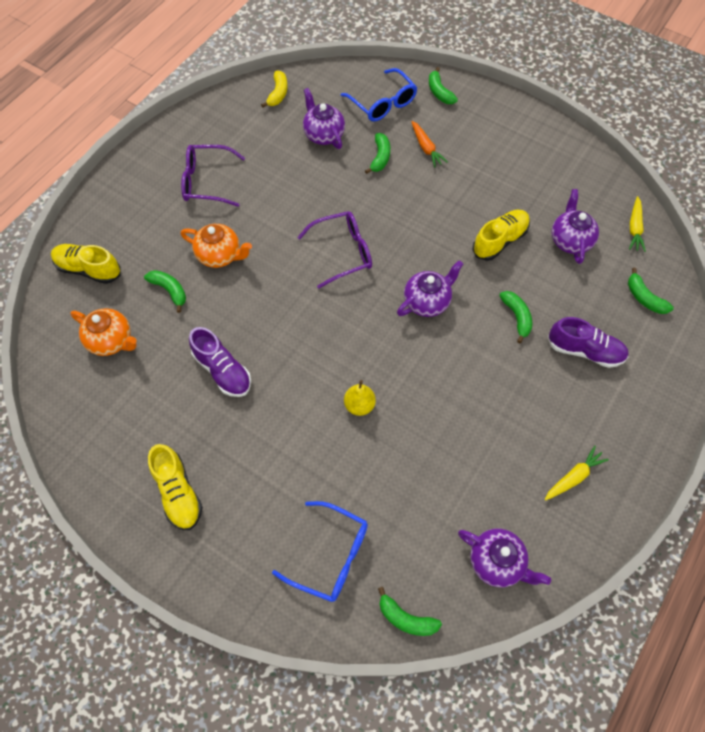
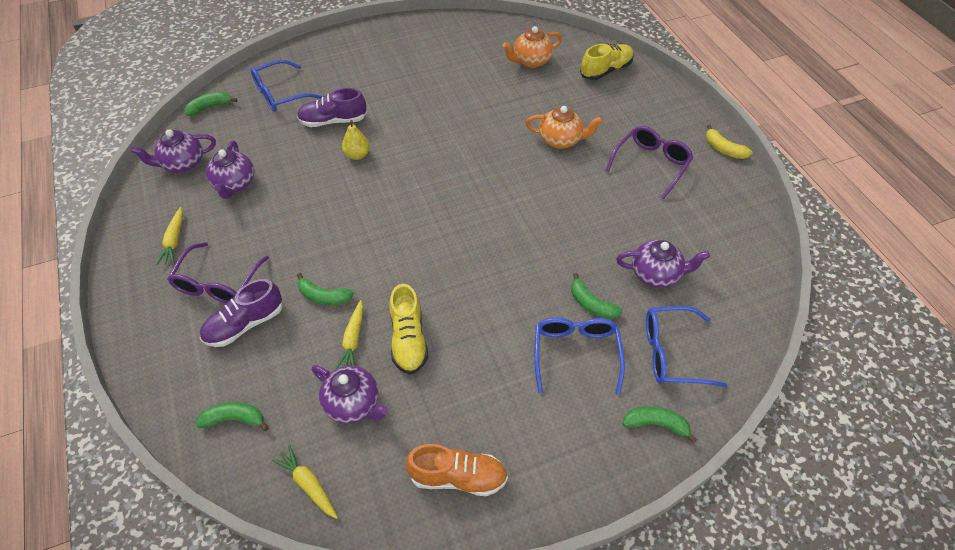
camera: 125 degrees right, 10 degrees down
green banana [144,270,186,313] -> none
yellow shoe [148,444,203,530] -> none
orange teapot [181,224,252,268] -> orange teapot turned 135 degrees counterclockwise [526,106,603,149]
purple shoe [189,327,251,397] -> purple shoe moved to [297,88,367,127]
yellow banana [261,70,288,108] -> yellow banana moved to [706,125,752,159]
purple glasses [297,211,372,289] -> purple glasses moved to [167,242,269,303]
purple teapot [397,260,463,317] -> purple teapot moved to [206,141,254,199]
orange carrot [411,121,448,167] -> blue glasses [534,317,625,395]
none -> yellow carrot [335,300,363,369]
none -> orange shoe [405,444,508,496]

